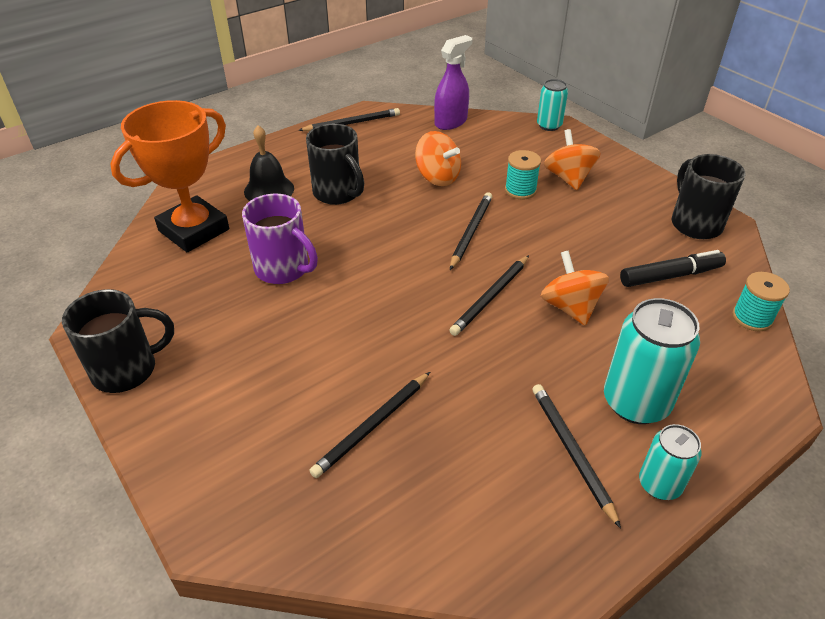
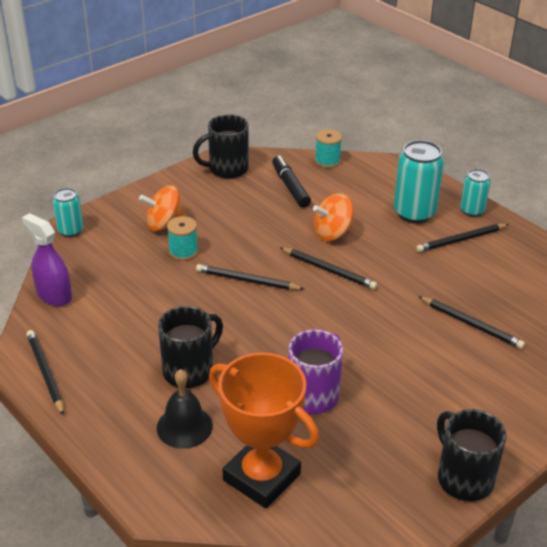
camera: 95 degrees left, 5 degrees down
orange spinning top [415,131,461,186] -> none

